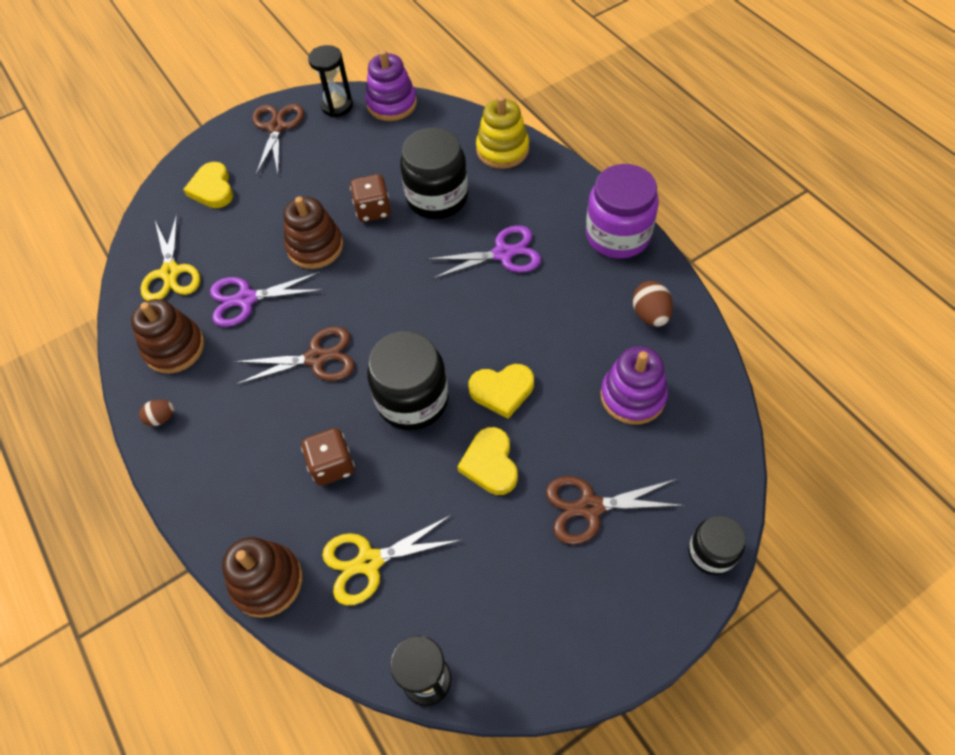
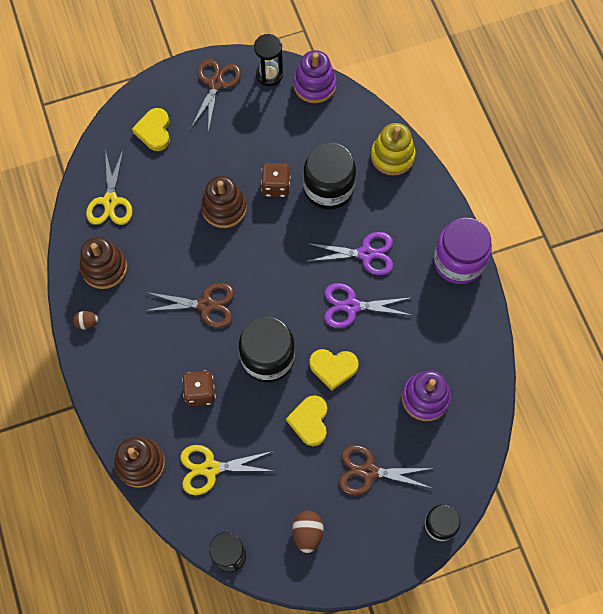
camera: 10 degrees right, 10 degrees up
purple scissors [210,272,323,327] -> purple scissors moved to [324,283,413,328]
brown egg [632,281,673,327] -> brown egg moved to [292,511,323,553]

